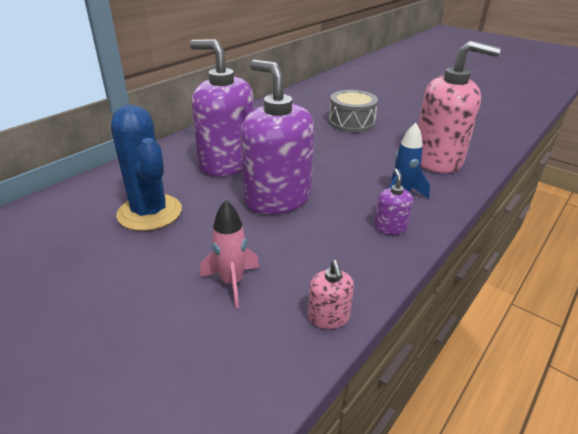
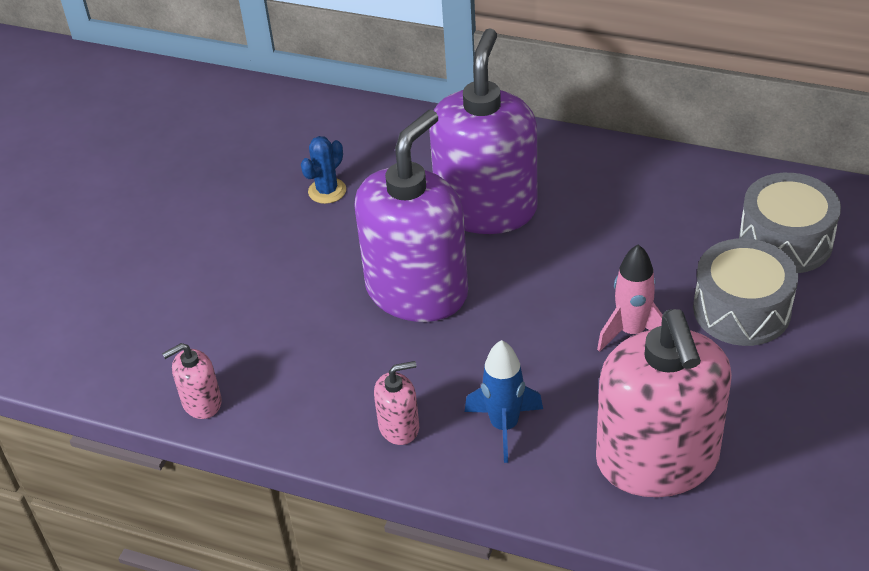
camera: 75 degrees right, 10 degrees up
blue cactus [111,105,182,231] -> blue cactus [301,136,346,204], size x0.46
pink rocket [200,200,260,309] -> pink rocket moved to [597,245,663,352]
purple soap dispenser [374,169,413,235] -> pink soap dispenser [374,361,419,445]
none -> grey drum [739,173,841,273]

